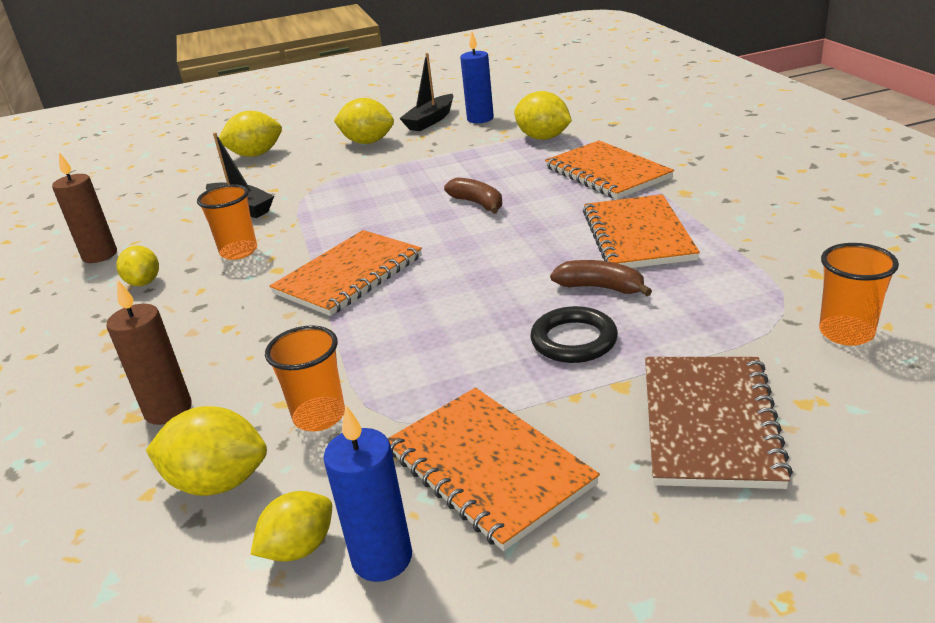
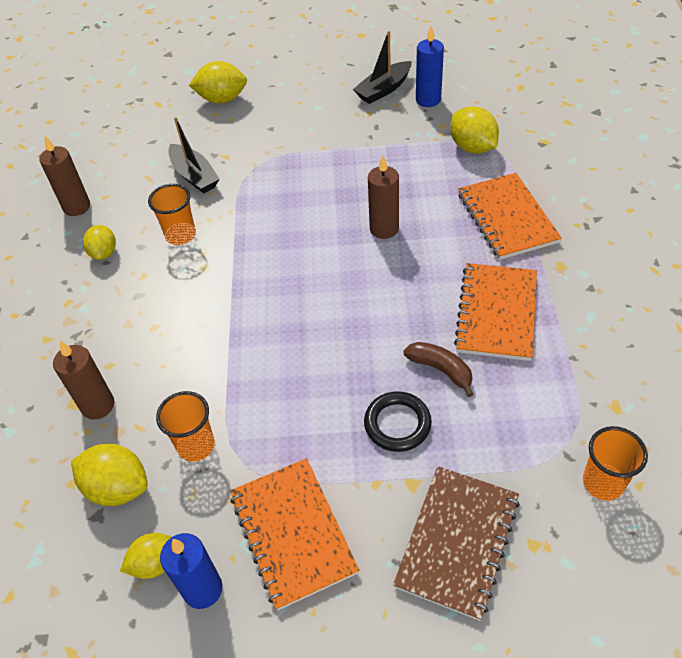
camera: 15 degrees right, 20 degrees up
orange notebook [270,230,422,316] -> none
yellow lemon [334,98,394,144] -> none
brown banana [444,178,502,214] -> brown candle [368,156,399,239]

